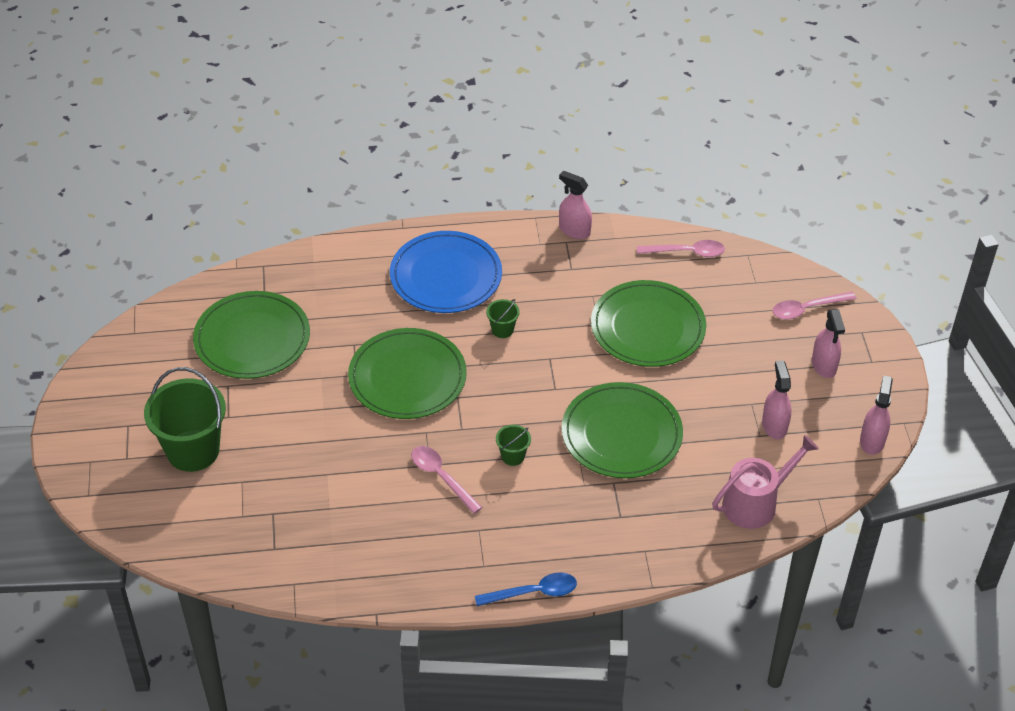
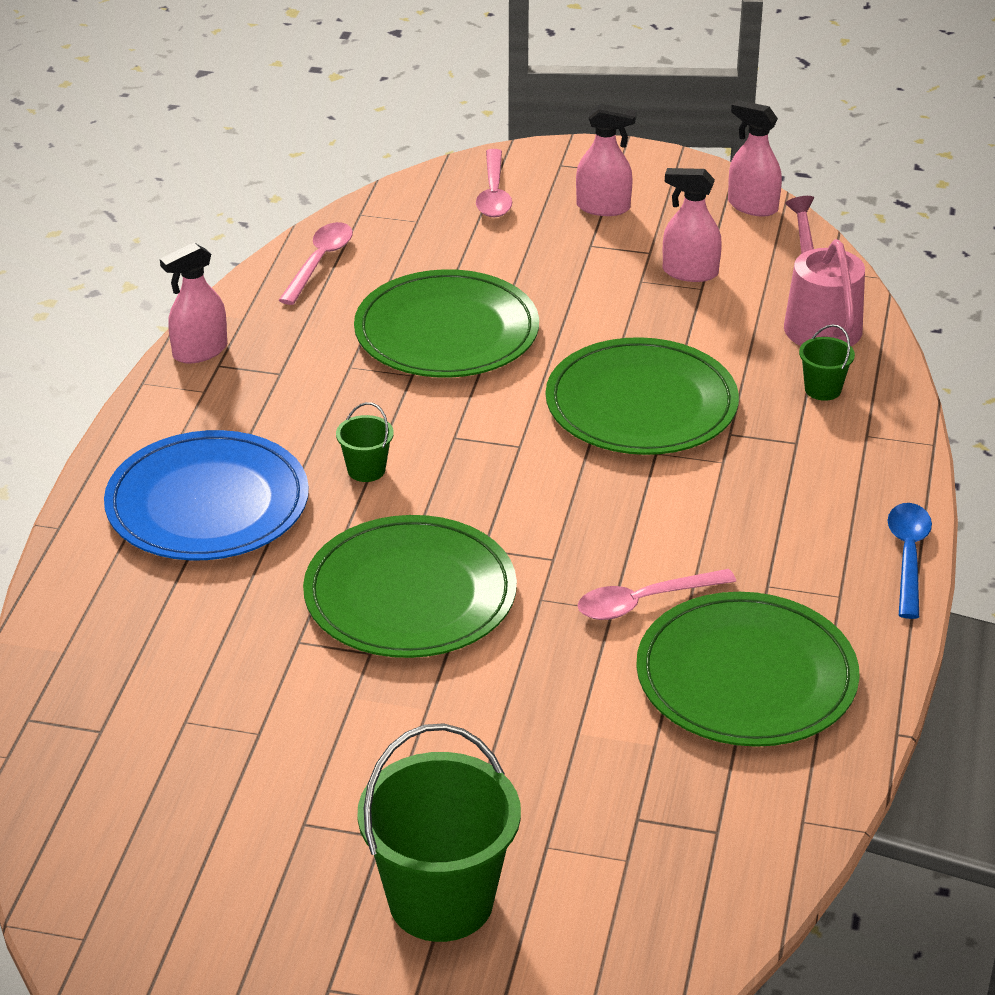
camera: 70 degrees left, 10 degrees down
green plate [193,291,310,379] -> green plate moved to [636,592,860,747]
green bucket [496,425,531,466] -> green bucket moved to [799,324,855,401]

